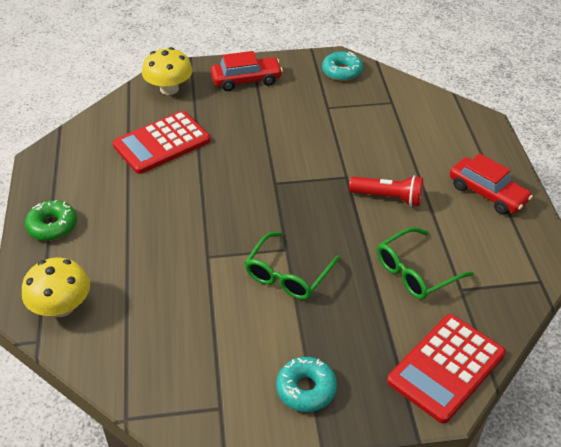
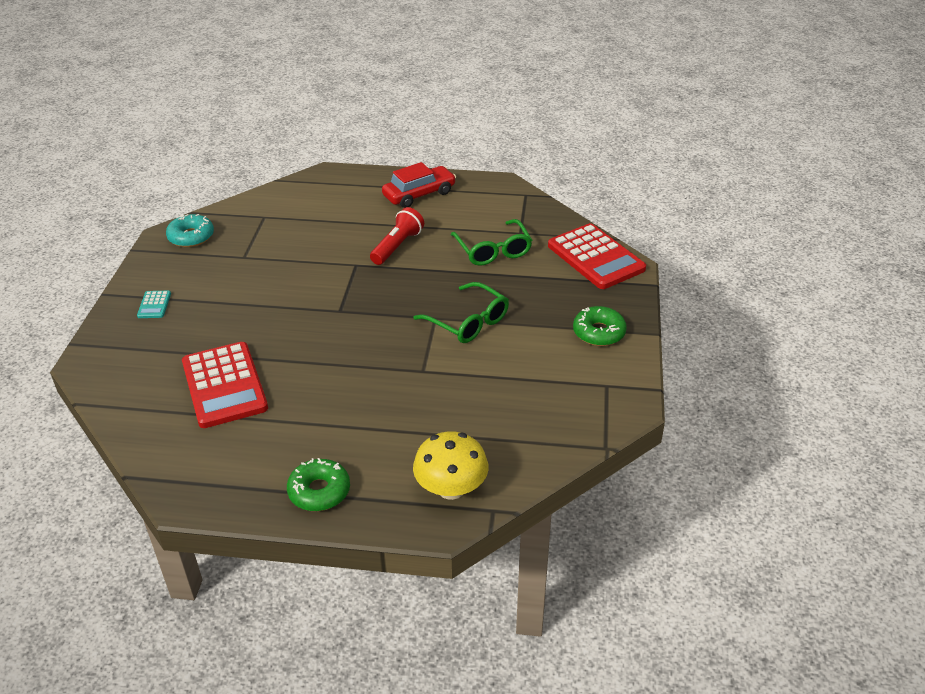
camera: 75 degrees left, 5 degrees down
yellow mushroom [142,47,193,95] -> none
red car [211,51,283,91] -> turquoise calculator [137,291,171,318]
turquoise donut [276,357,337,412] -> green donut [573,306,627,346]

